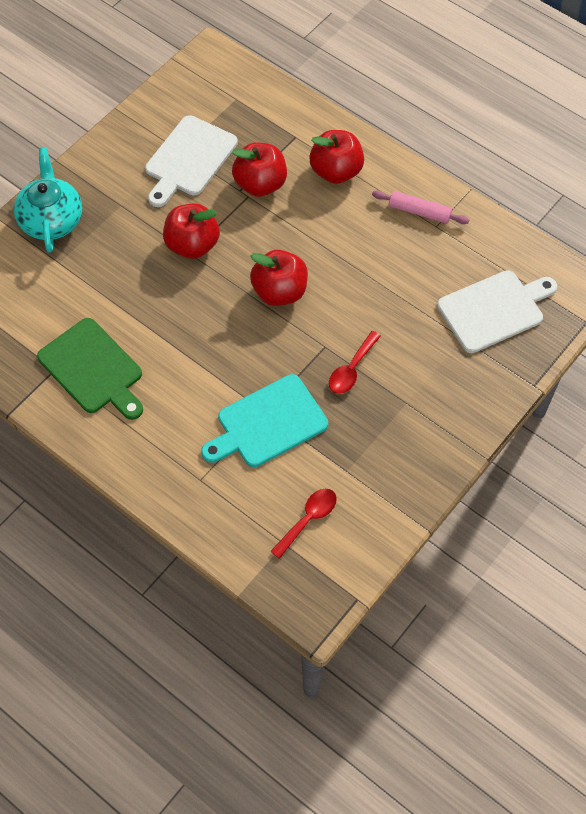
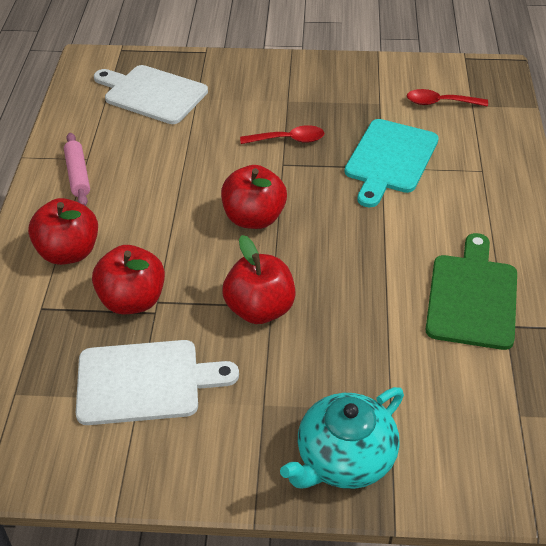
camera: 125 degrees left, 15 degrees down
turquoise cutting board [201,374,328,467] -> turquoise cutting board turned 90 degrees clockwise [345,119,439,207]

